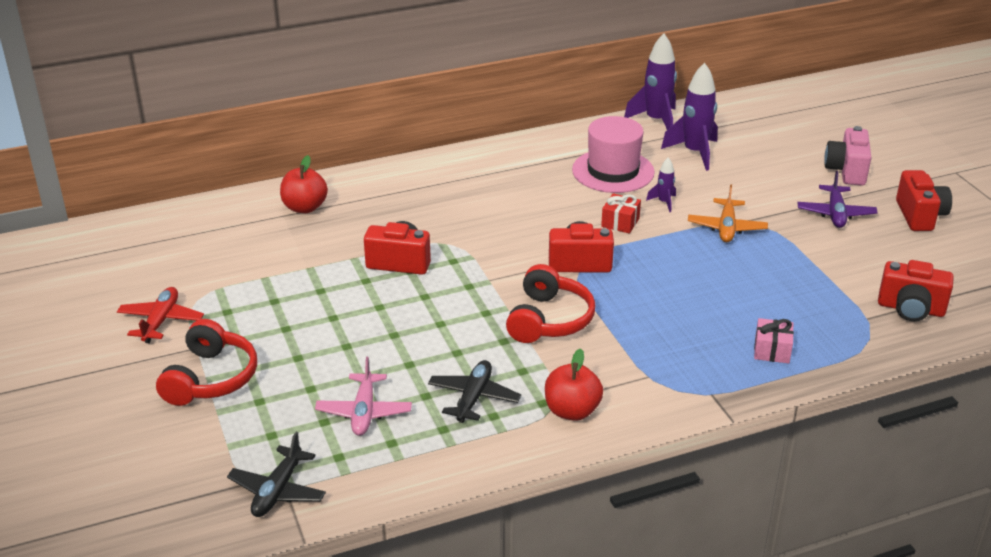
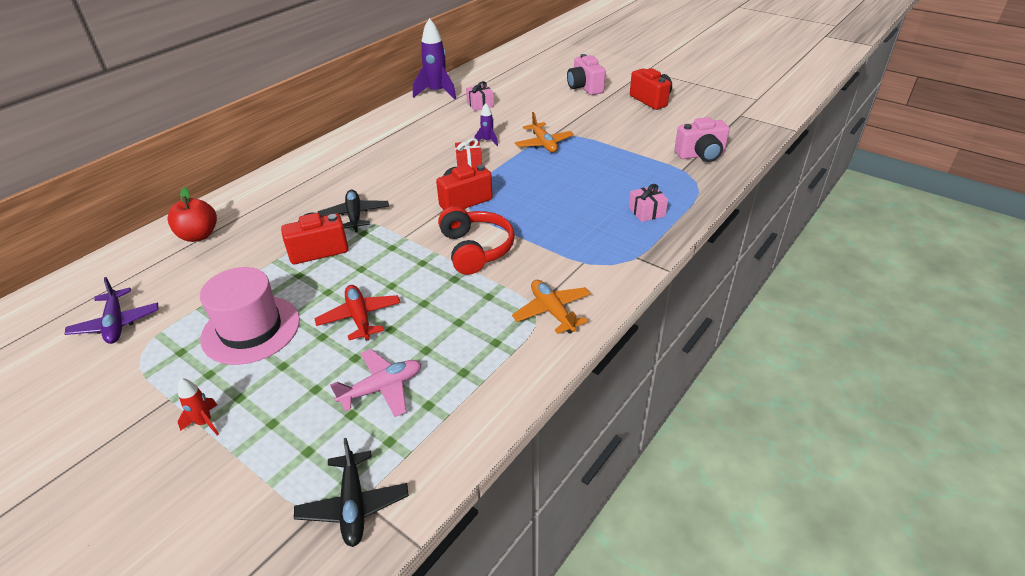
camera: 30 degrees left, 5 degrees up
red plane [117,287,204,343] -> red plane moved to [314,285,401,341]
red headphones [156,319,257,406] -> red rocket [178,378,219,435]
pink plane [315,357,412,436] -> pink plane turned 90 degrees counterclockwise [330,349,421,417]
black plane [428,360,521,423] -> black plane moved to [318,190,389,232]
red apple [545,349,603,421] -> orange plane [512,280,591,334]
pink hat [572,116,655,193] -> pink hat moved to [200,267,300,365]
purple rocket [661,63,718,171] -> pink gift [466,81,494,111]
purple plane [797,171,878,228] -> purple plane moved to [65,277,158,344]
red camera [878,260,954,321] -> pink camera [675,117,730,162]

